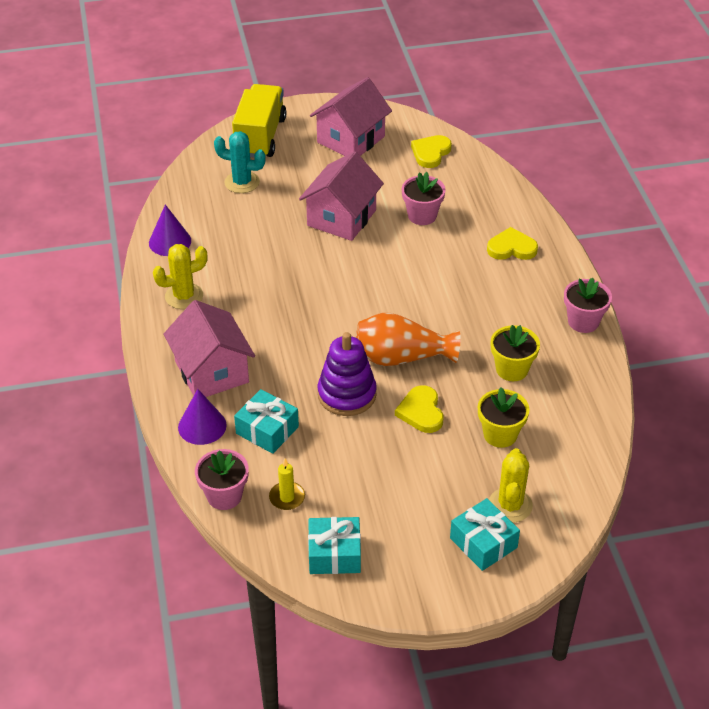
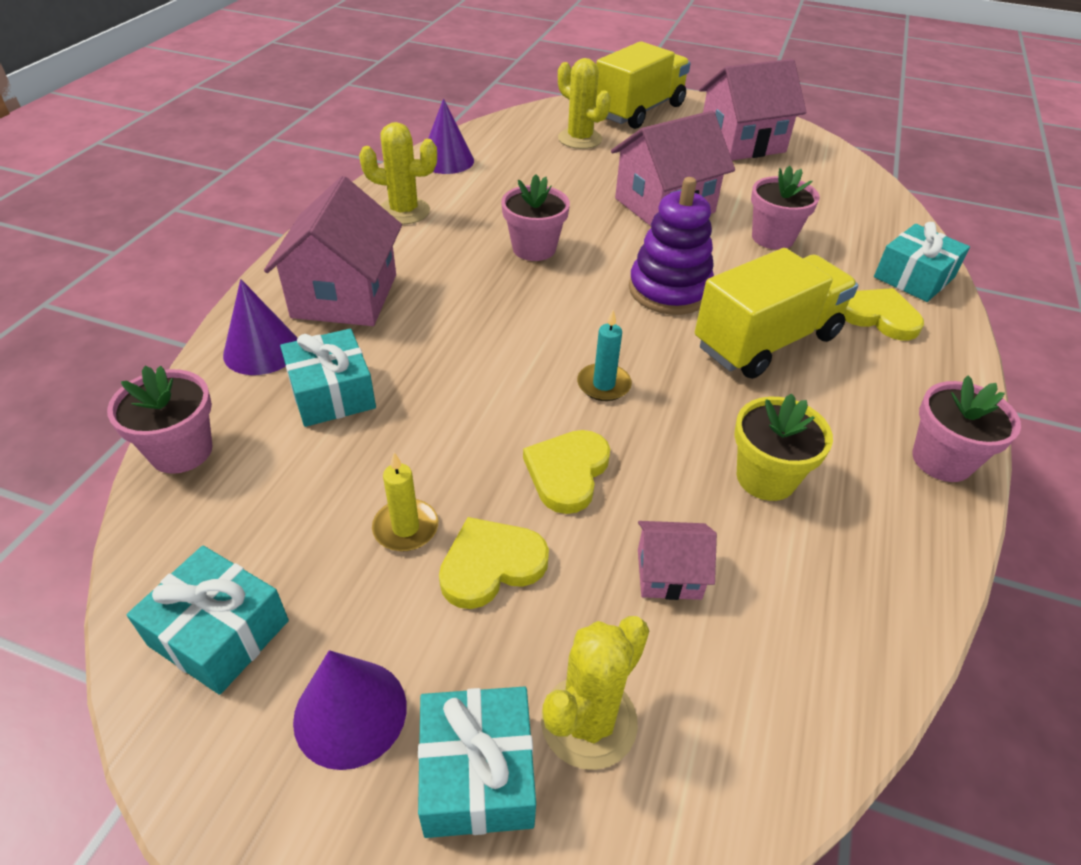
camera: 30 degrees right, 0 degrees up
turquoise cactus [214,131,266,193] -> yellow cactus [558,58,611,149]
yellow candle [269,459,305,510] -> yellow candle moved to [372,452,438,551]
purple stacking toy [318,332,377,416] -> purple stacking toy moved to [629,177,714,315]
orange vase [356,313,461,366] -> turquoise candle [577,310,632,401]
yellow heart [411,135,452,168] -> yellow heart moved to [439,517,549,609]
yellow flower pot [478,387,529,448] -> pink house [638,521,717,600]
none -> purple cone [293,650,407,770]
none -> pink flower pot [501,174,570,261]
none -> yellow truck [695,248,858,379]
none -> turquoise gift [874,222,970,302]

